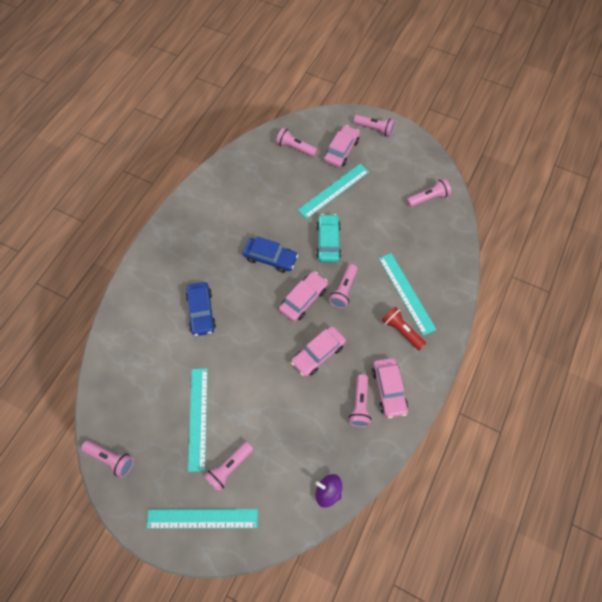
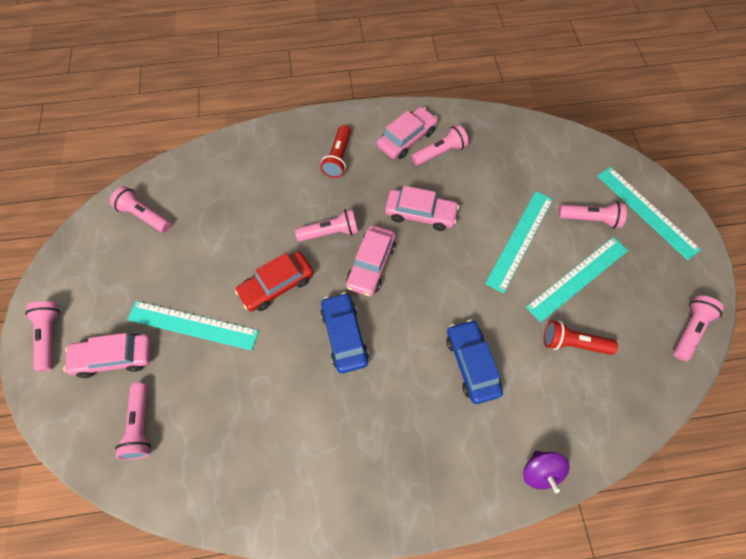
camera: 125 degrees left, 0 degrees up
pink flashlight [81,441,134,478] -> pink flashlight turned 45 degrees clockwise [673,295,724,361]
blue car [186,282,216,336] -> blue car turned 60 degrees counterclockwise [447,319,503,404]
pink car [279,271,328,322] -> pink car turned 75 degrees counterclockwise [346,225,396,297]
purple spinning top [315,474,342,507] -> purple spinning top moved to [523,451,569,493]
turquoise car [316,214,341,262] -> red car [235,251,314,312]
turquoise ruler [379,253,437,336] -> turquoise ruler moved to [485,191,553,293]
none -> red flashlight [544,320,618,355]

